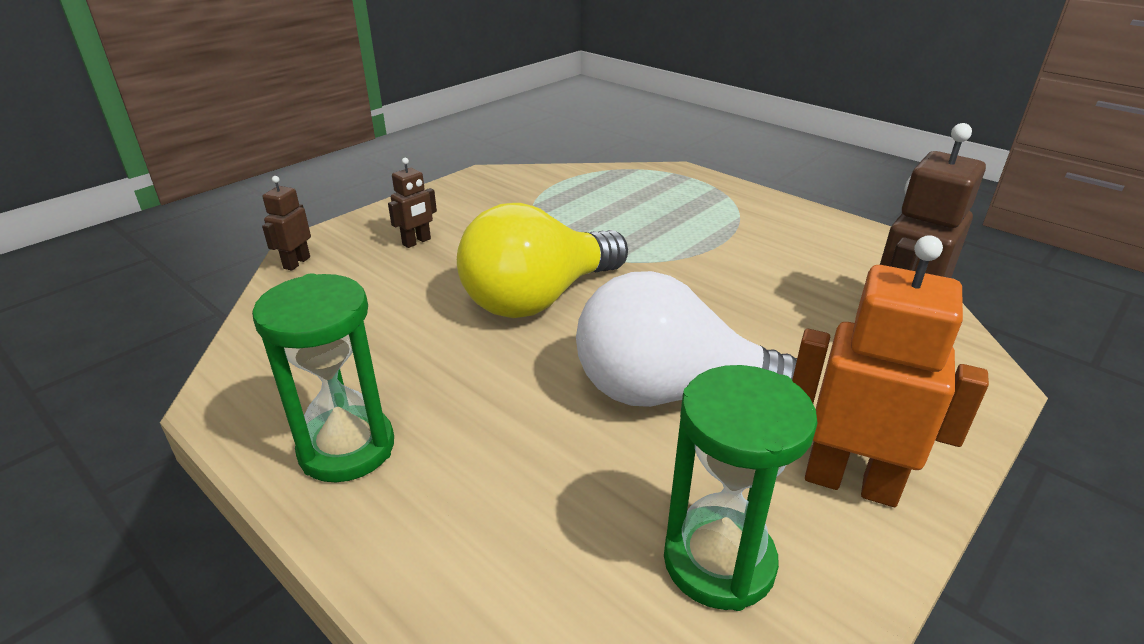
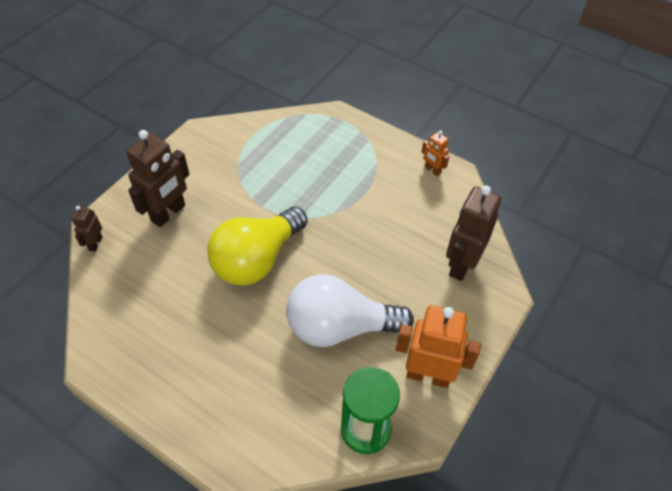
camera: 10 degrees left, 20 degrees up
green hourglass [252,273,394,482] -> none
brown robot [388,158,437,248] -> brown robot [126,130,190,227], size x1.98
none -> orange robot [422,130,449,176]

